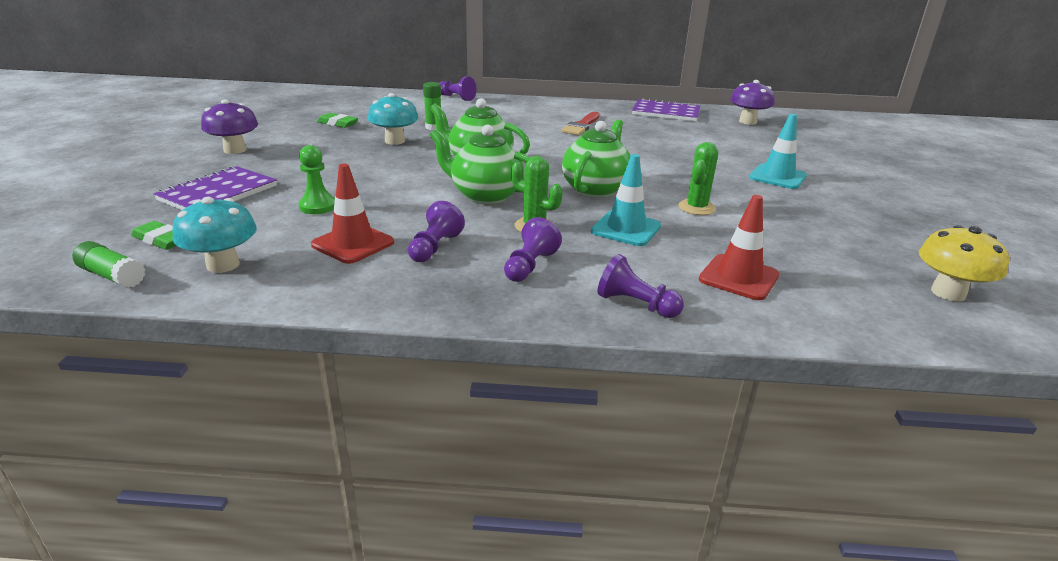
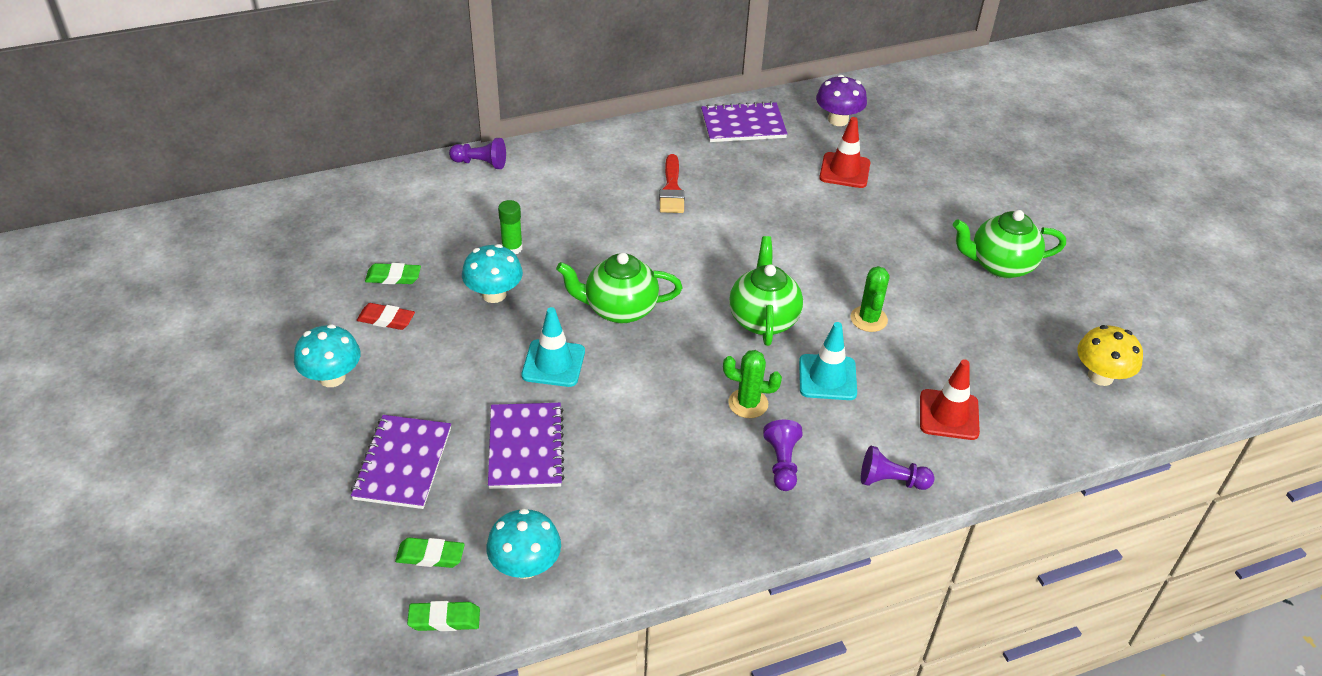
camera: 25 degrees left, 15 degrees up
green glue stick [72,241,145,288] -> green eraser [407,601,480,631]
purple mushroom [201,99,258,154] -> turquoise mushroom [294,324,361,387]
green pawn [298,145,335,214] -> purple notebook [488,403,565,489]
red traffic cone [311,164,394,264] -> red traffic cone moved to [819,117,870,188]
purple pawn [408,201,465,262] -> none
green teapot [430,124,531,204] -> green teapot moved to [953,210,1066,278]
turquoise traffic cone [749,114,807,189] -> turquoise traffic cone moved to [521,307,585,387]
none -> red eraser [357,303,415,330]

